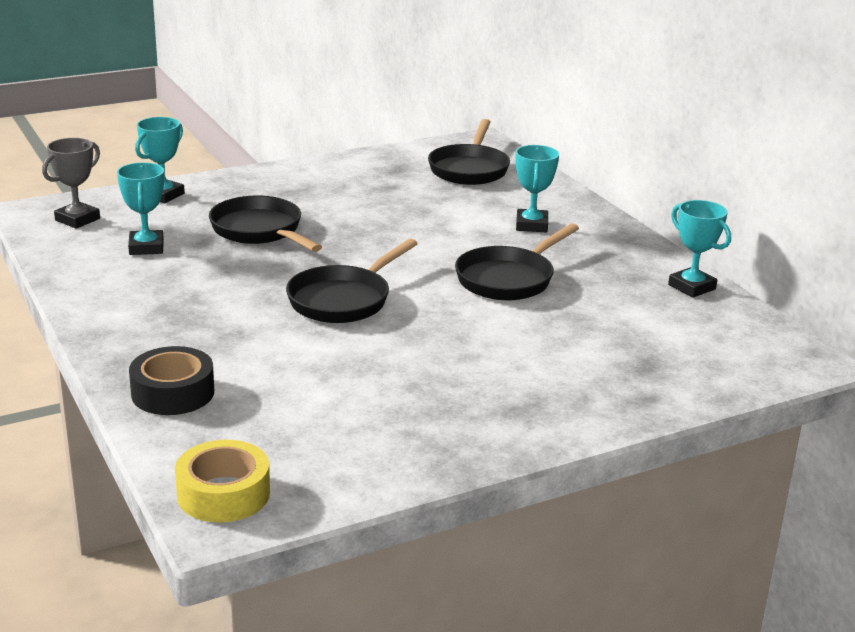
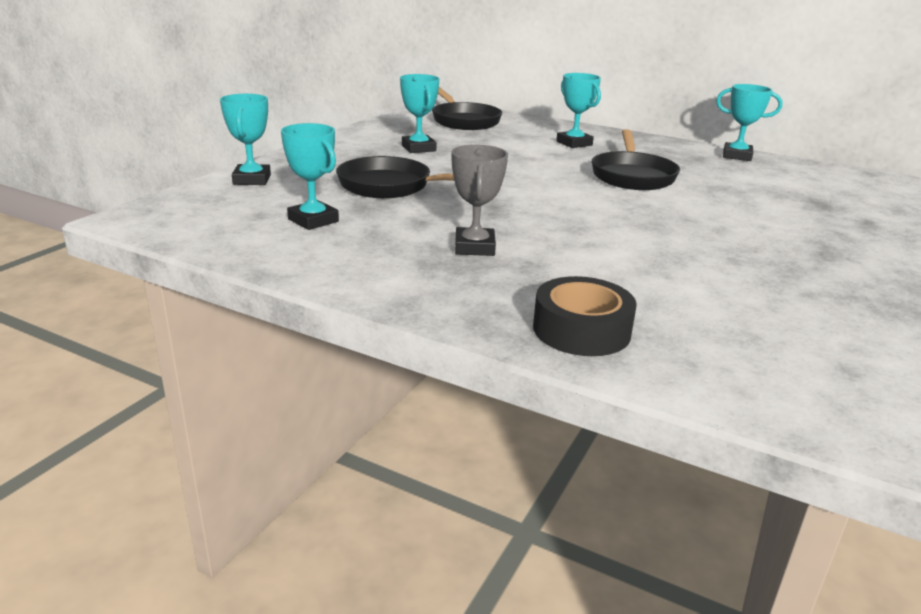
camera: 35 degrees left, 0 degrees up
grey trophy [42,138,100,229] -> grey trophy moved to [452,145,508,256]
yellow tape [175,440,270,522] -> none
black pan [286,239,418,323] -> none
none -> turquoise trophy [400,74,439,153]

